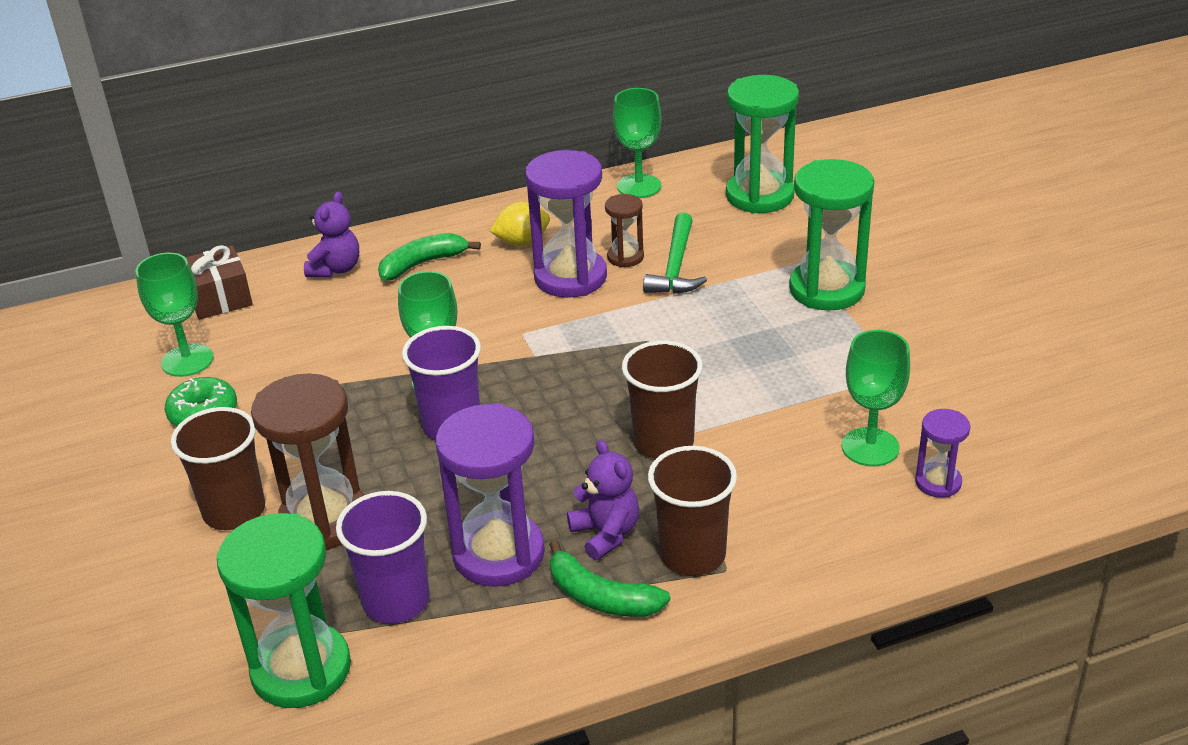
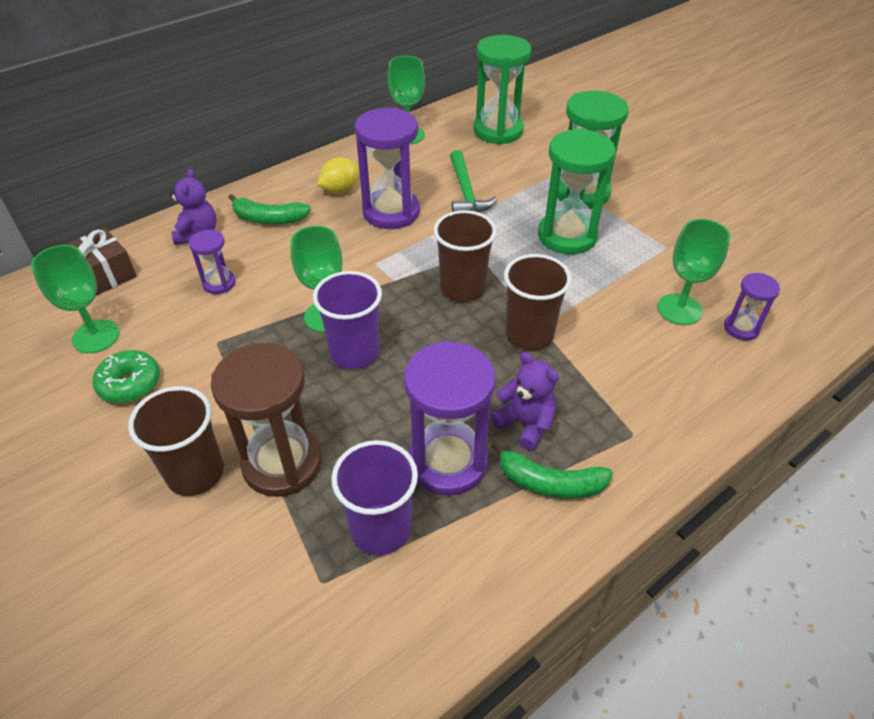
camera: 20 degrees left, 10 degrees up
green hourglass [217,513,351,708] -> green hourglass moved to [538,129,616,254]
green banana [378,233,481,281] -> green banana turned 120 degrees counterclockwise [228,194,311,225]
brown hourglass [605,194,644,267] -> none
brown cup [648,446,737,576] -> brown cup moved to [434,210,497,302]
none -> purple hourglass [189,229,236,294]

